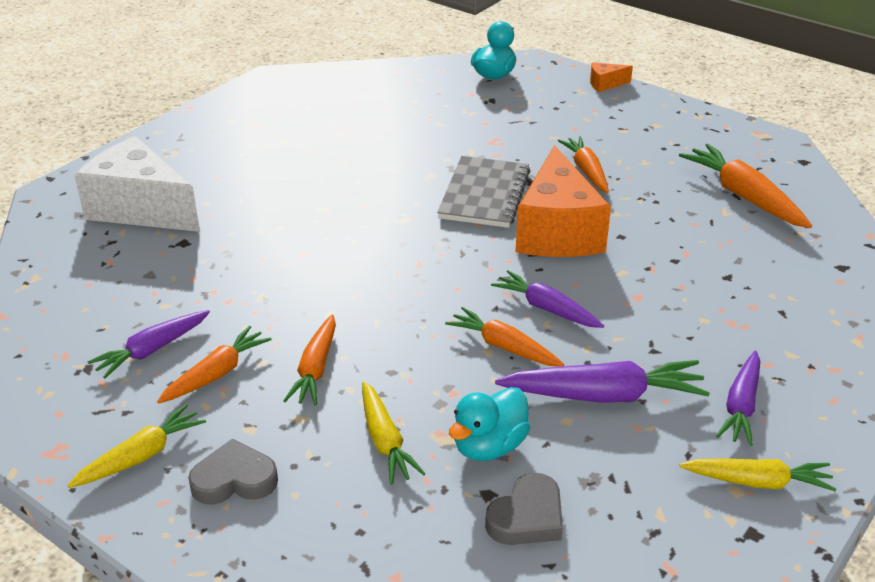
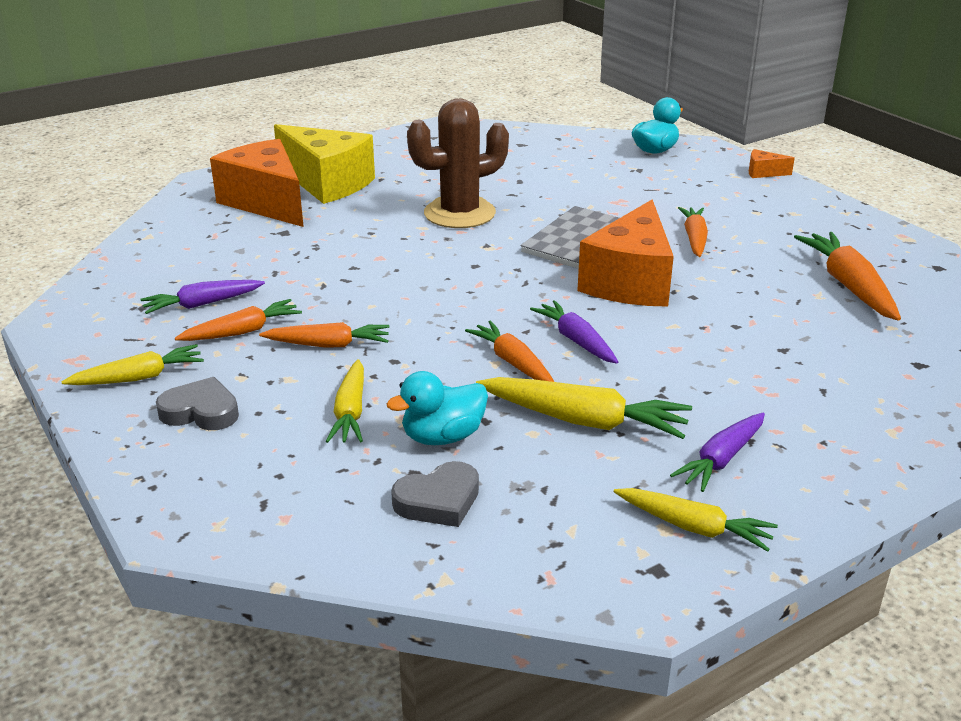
camera: 20 degrees right, 5 degrees down
white cheese [74,137,200,232] -> orange cheese [210,139,304,227]
orange carrot [283,315,336,406] -> orange carrot turned 120 degrees counterclockwise [259,322,390,348]
purple carrot [495,360,710,403] -> yellow carrot [476,377,692,439]
none -> yellow cheese [274,124,375,204]
none -> brown cactus [407,98,509,228]

